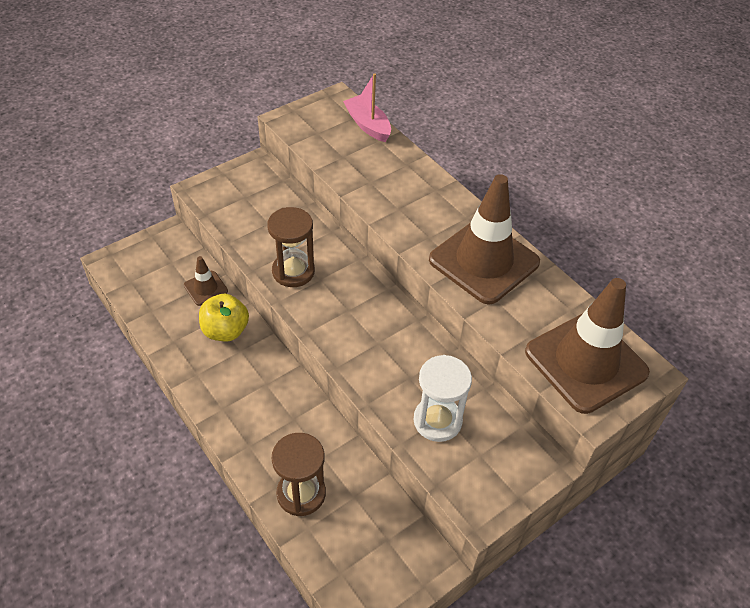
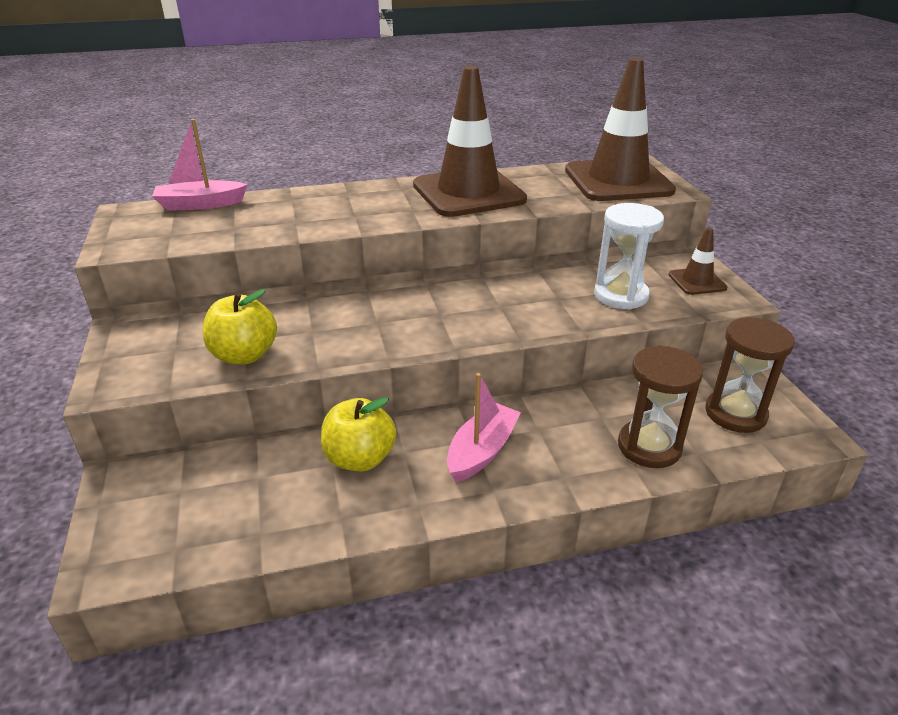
camera: 65 degrees left, 15 degrees down
brown traffic cone [184,256,228,306] -> brown traffic cone moved to [669,227,728,295]
brown hourglass [267,207,315,287] -> brown hourglass moved to [705,317,795,433]
none -> yellow apple [203,289,277,364]
none -> pink boat [447,373,521,482]

